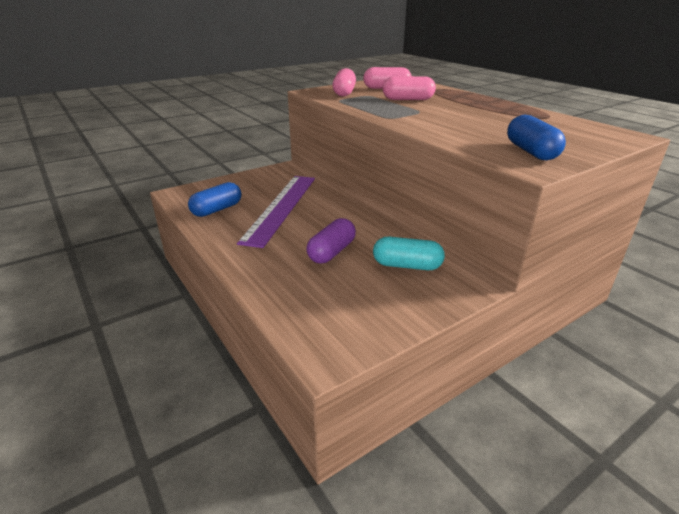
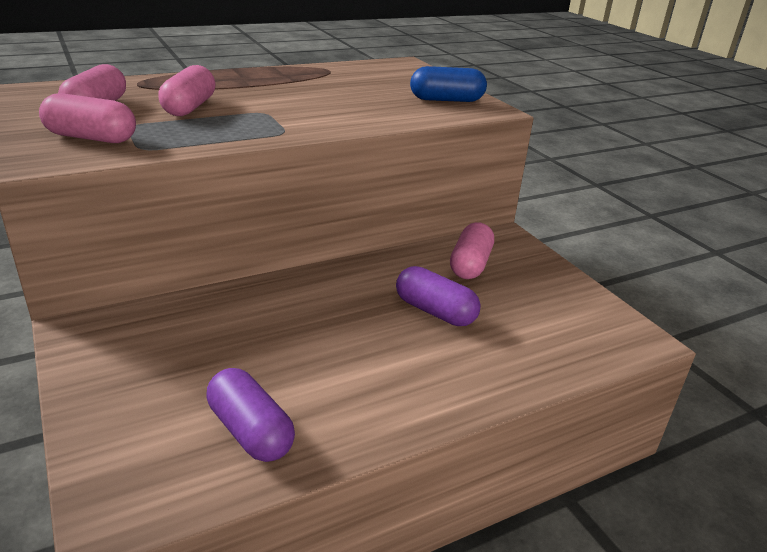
camera: 85 degrees left, 0 degrees up
blue capsule [188,182,241,217] -> purple capsule [207,368,295,462]
purple ruler [237,176,315,248] -> none
turquoise capsule [373,237,445,270] -> pink capsule [450,222,494,279]

